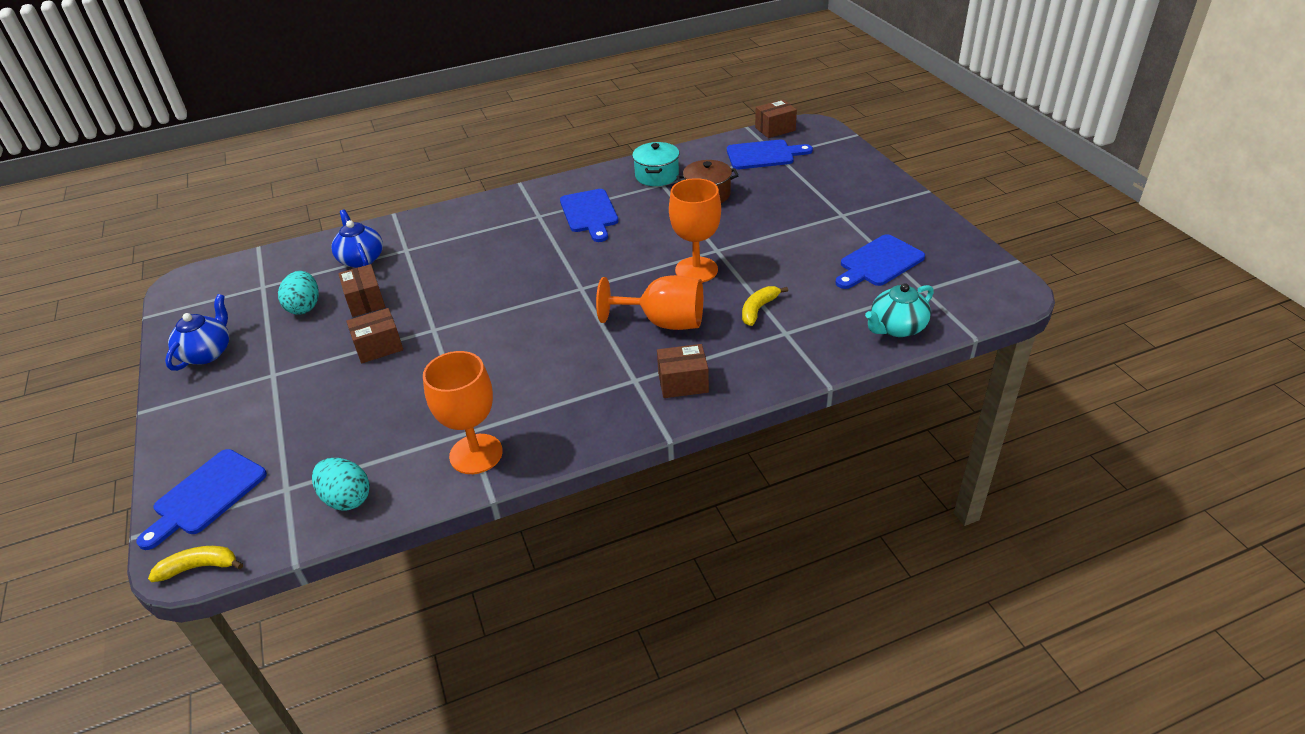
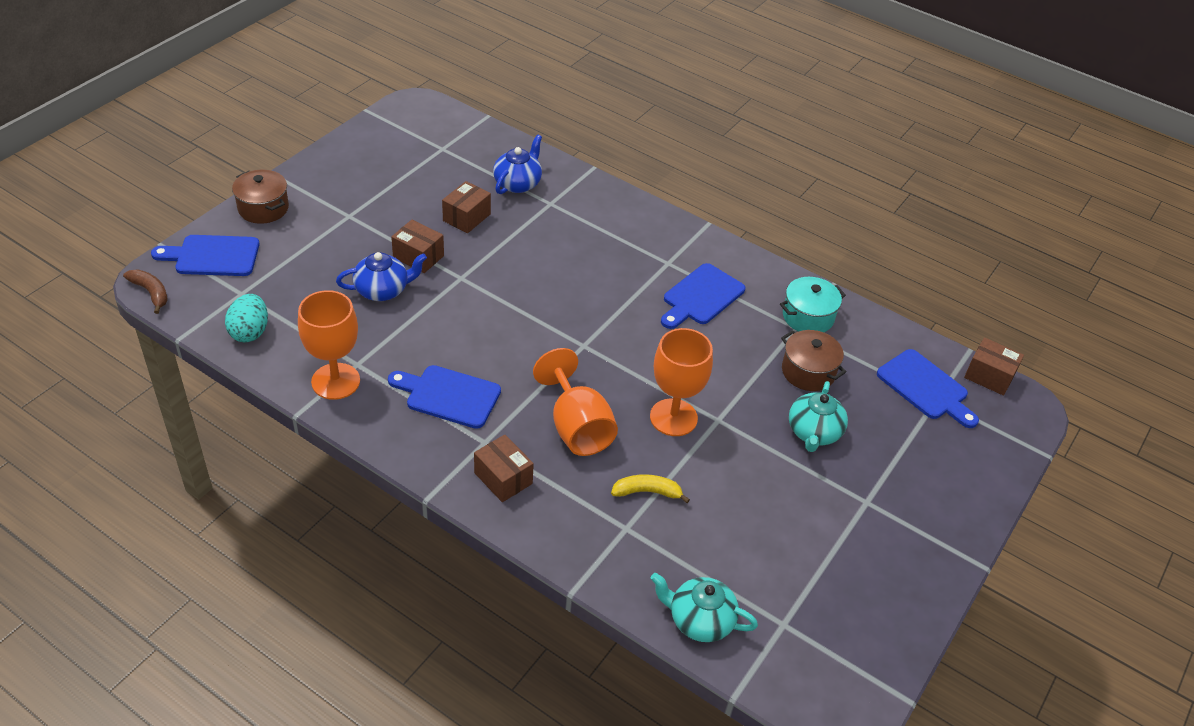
camera: 50 degrees right, 5 degrees up
yellow banana [148,546,243,582] -> brown banana [123,269,168,314]
blue teapot [165,294,229,371] -> blue teapot moved to [336,252,427,301]
turquoise egg [278,271,319,314] -> none
blue cutting board [835,234,925,289] -> blue cutting board moved to [388,365,501,429]
none -> brown pot [232,170,289,224]
none -> turquoise teapot [789,381,848,452]

